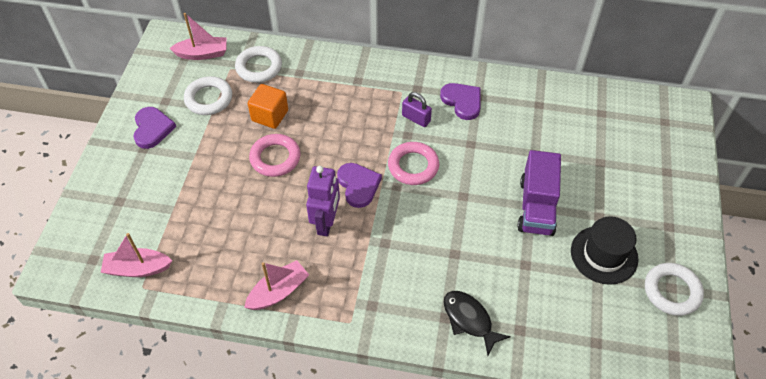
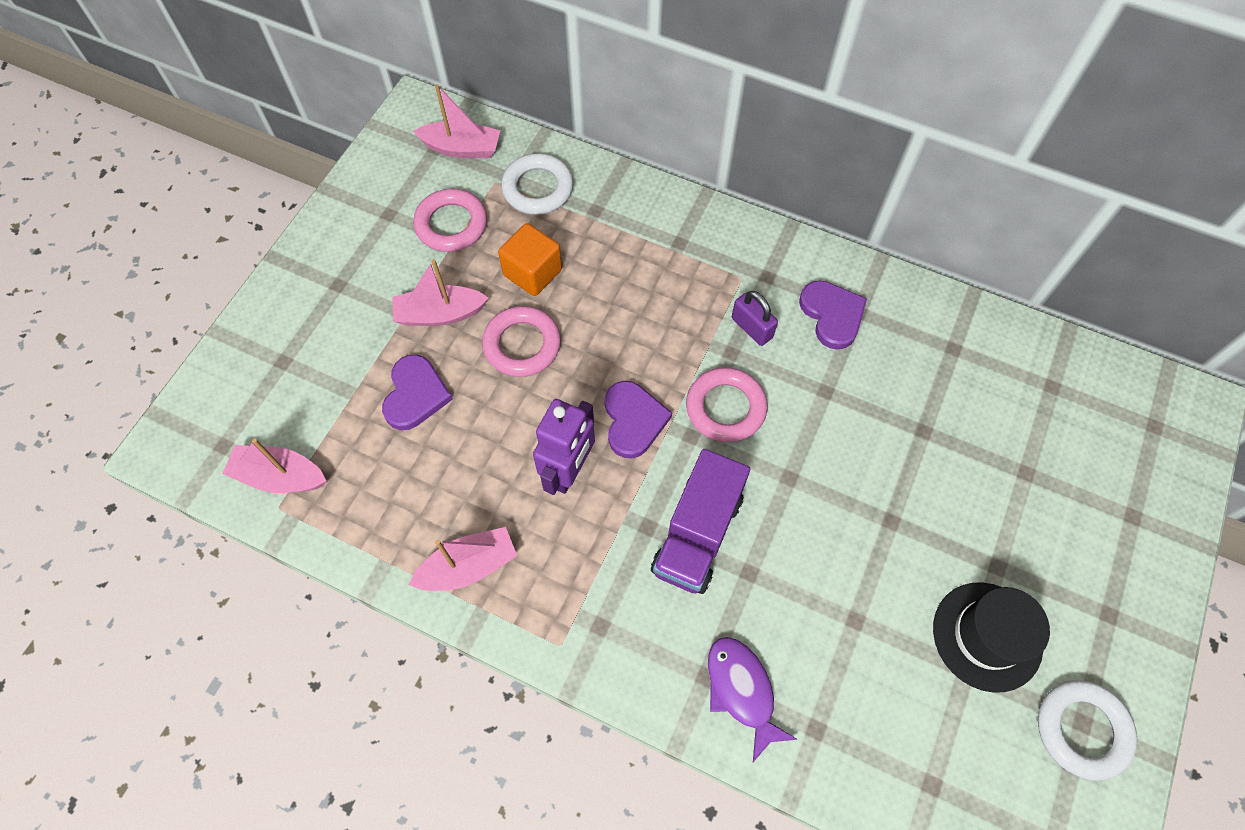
camera: 15 degrees right, 10 degrees up
purple heart [134,107,176,149] -> purple heart moved to [382,355,453,430]
white ring [184,76,232,115] -> pink ring [413,189,487,252]
black fish [443,291,511,355] -> purple fish [708,637,798,762]
purple truck [517,150,561,236] -> purple truck moved to [651,449,750,594]
none -> pink boat [392,259,488,326]

